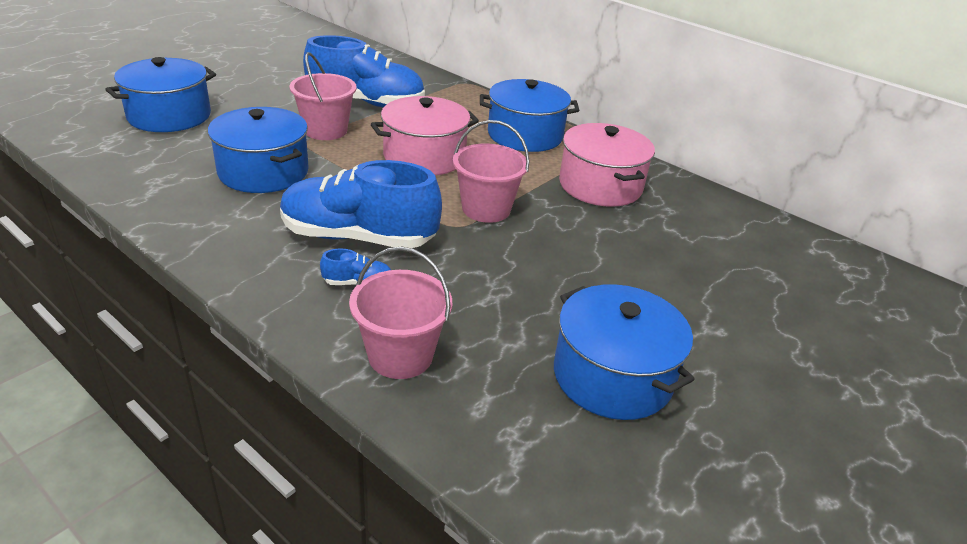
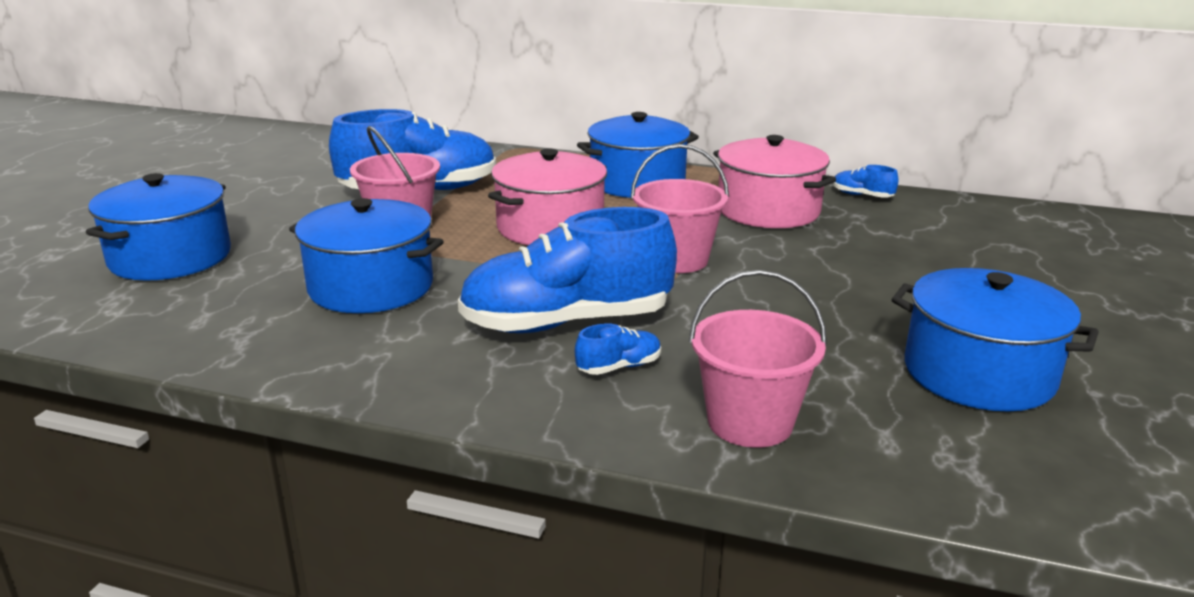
camera: 20 degrees left, 10 degrees down
none -> blue shoe [833,165,899,198]

